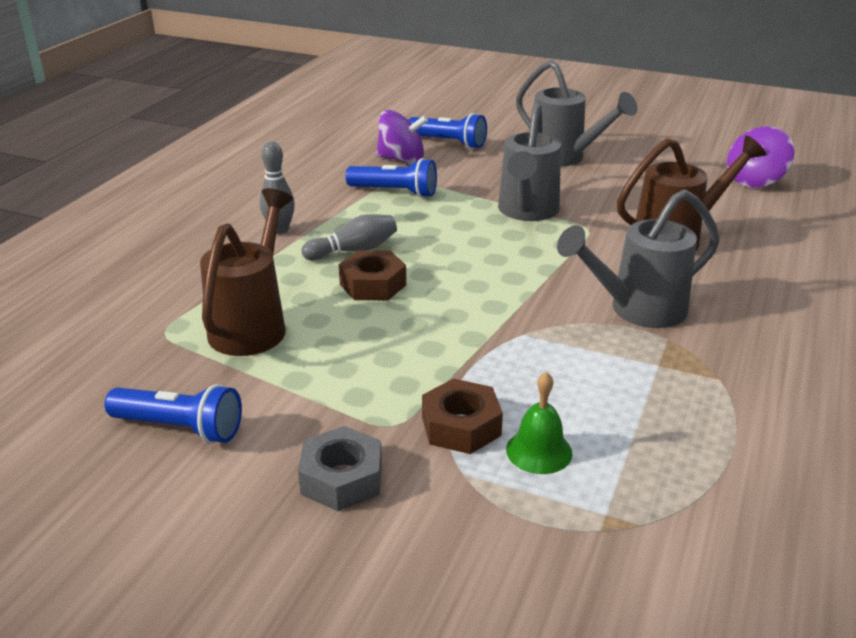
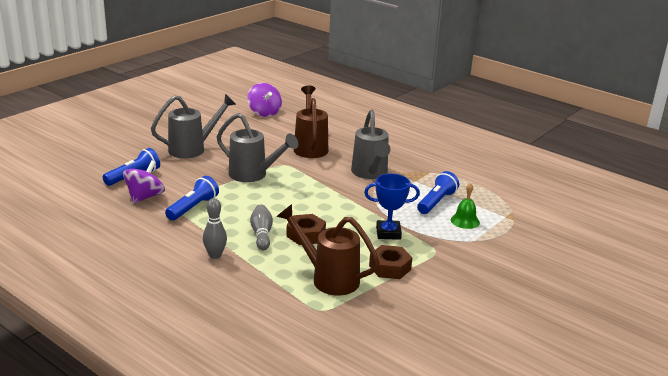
camera: 75 degrees left, 5 degrees down
blue flashlight [104,384,242,444] -> blue flashlight moved to [417,171,459,214]
grey nut [298,426,382,511] -> none
brown nut [422,379,503,454] -> brown nut moved to [369,245,412,279]
none -> blue trophy [364,174,420,240]

